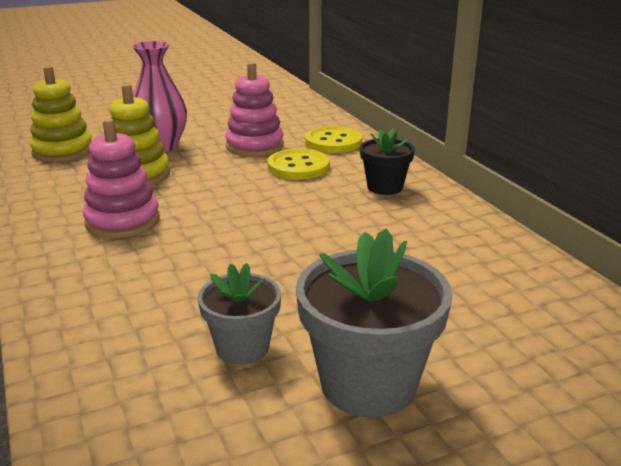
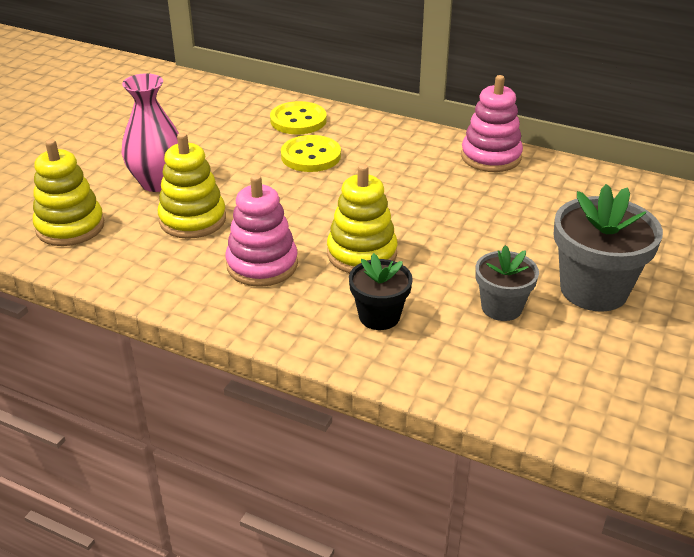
camera: 40 degrees left, 10 degrees up
pink stacking toy [225,62,284,157] -> pink stacking toy moved to [461,75,523,172]
black flower pot [360,129,415,195] -> black flower pot moved to [349,253,413,330]
none -> yellow stacking toy [327,164,398,273]

